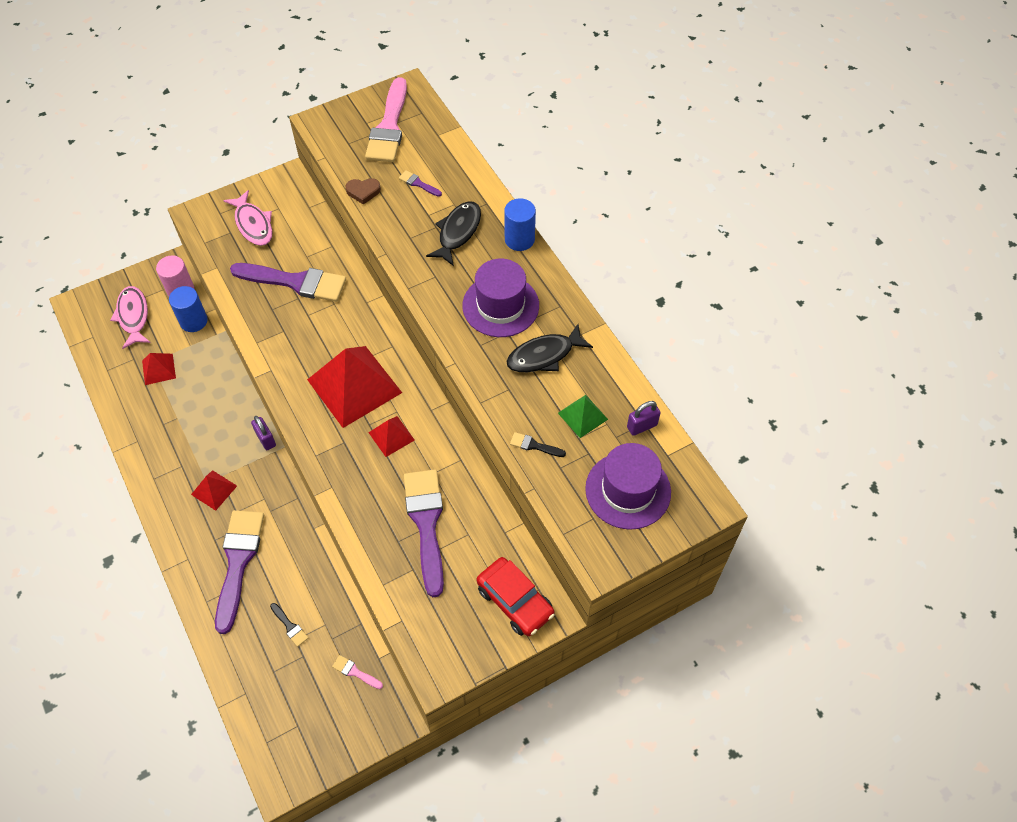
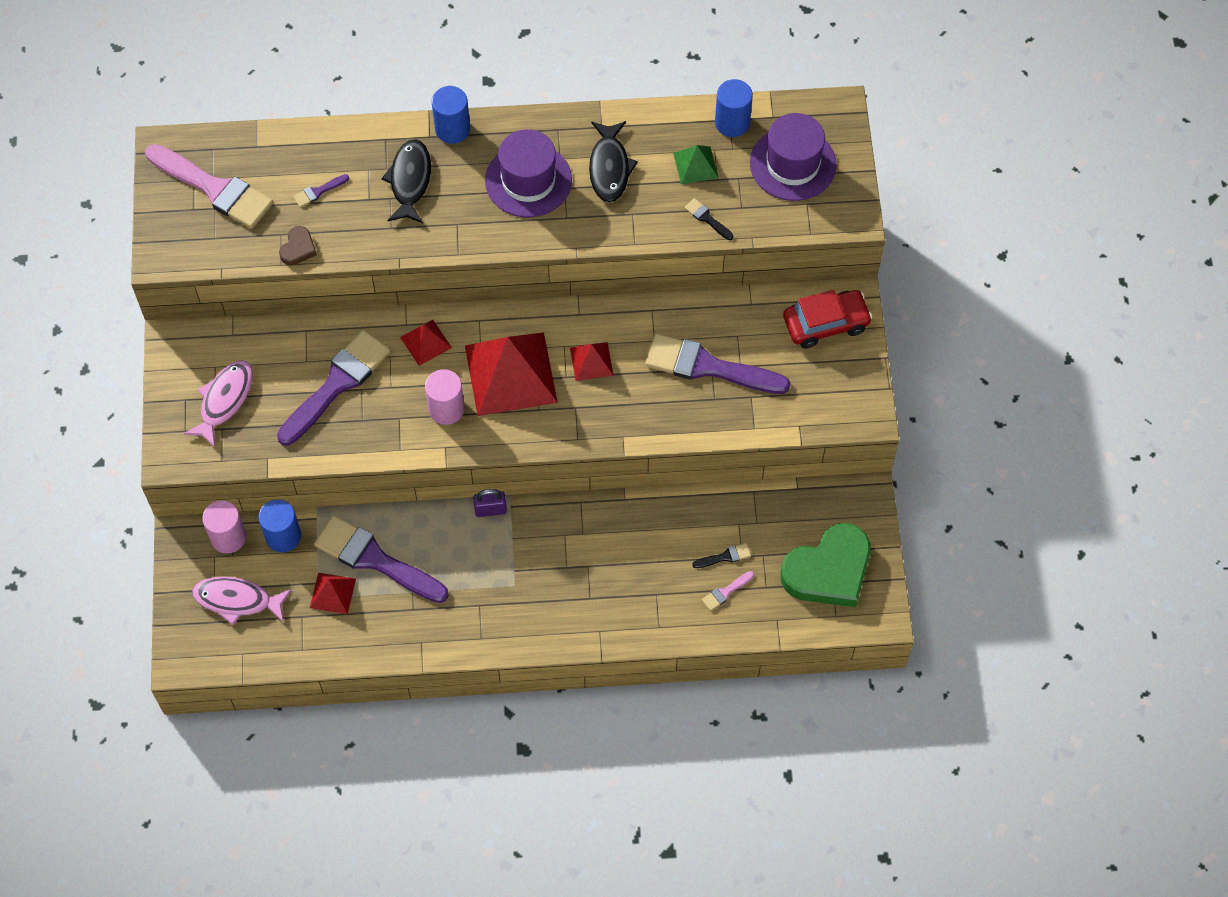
camera: 65 degrees left, 5 degrees up
red pyramid [191,470,237,511] -> red pyramid moved to [400,320,452,366]
purple brush [215,510,264,634] -> purple brush moved to [314,515,449,603]
pink fish [223,190,273,246] -> pink fish turned 60 degrees counterclockwise [183,360,253,447]
pink brush [332,655,383,689] -> pink brush moved to [702,571,754,611]
black fish [426,201,481,266] -> black fish turned 45 degrees clockwise [381,139,431,223]
black brush [510,432,566,457] -> black brush turned 90 degrees clockwise [684,198,733,240]
purple padlock [627,401,661,436] -> blue cylinder [715,79,753,137]
none -> pink cylinder [425,369,465,425]
none -> green heart [780,523,871,607]

